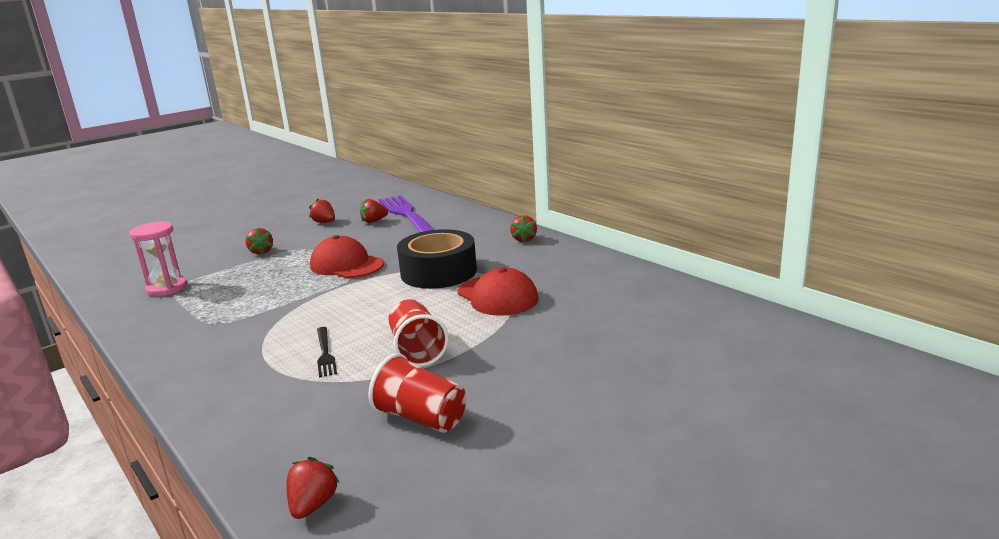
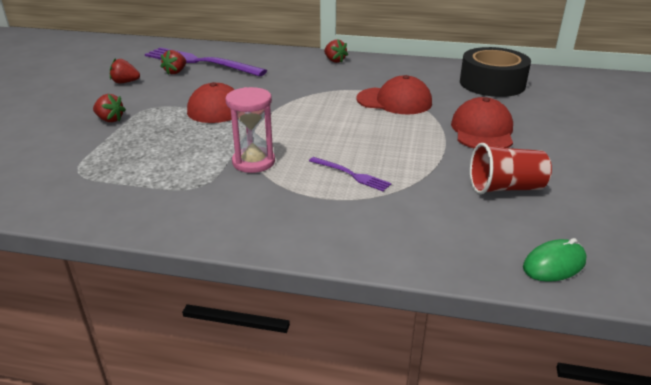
camera: 40 degrees left, 10 degrees up
pink hourglass [129,221,187,297] -> pink hourglass moved to [226,87,275,173]
red strawberry [286,457,340,519] -> green mouse [523,238,587,282]
black fork [317,327,337,378] -> purple fork [309,157,391,191]
red cup [389,299,449,367] -> none
black tape [397,229,477,289] -> black tape moved to [460,47,531,97]
none -> red cap [451,97,513,149]

